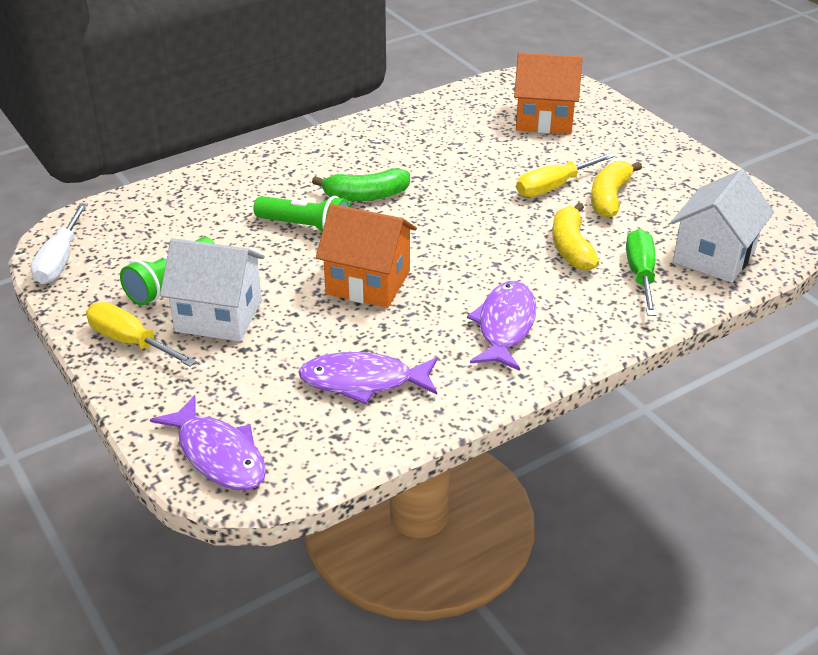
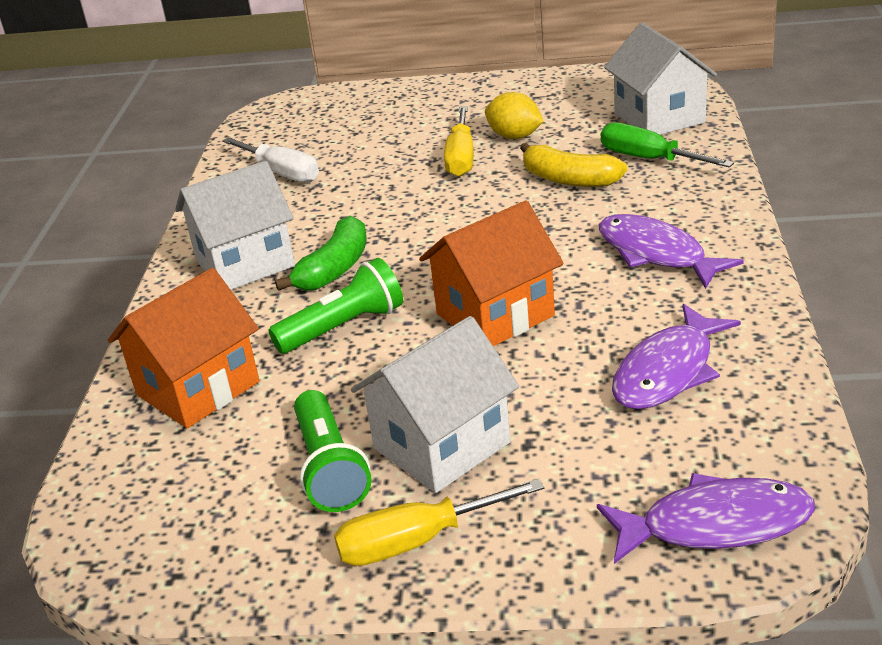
camera: 50 degrees left, 5 degrees down
white screwdriver [31,203,88,284] -> white screwdriver moved to [222,137,319,183]
orange house [514,53,583,134] -> orange house moved to [108,268,260,428]
yellow banana [591,161,642,218] -> yellow lemon [485,92,544,139]
none -> white house [175,161,295,290]

